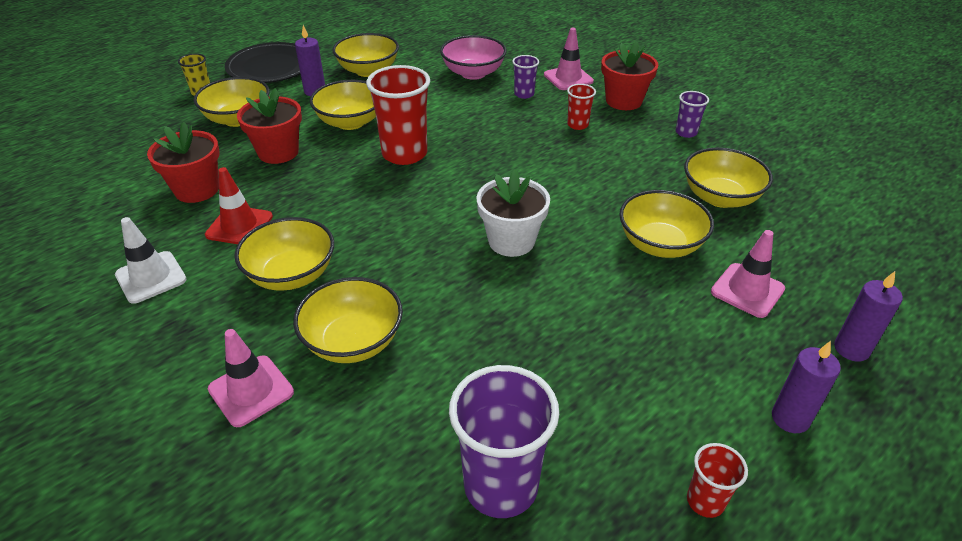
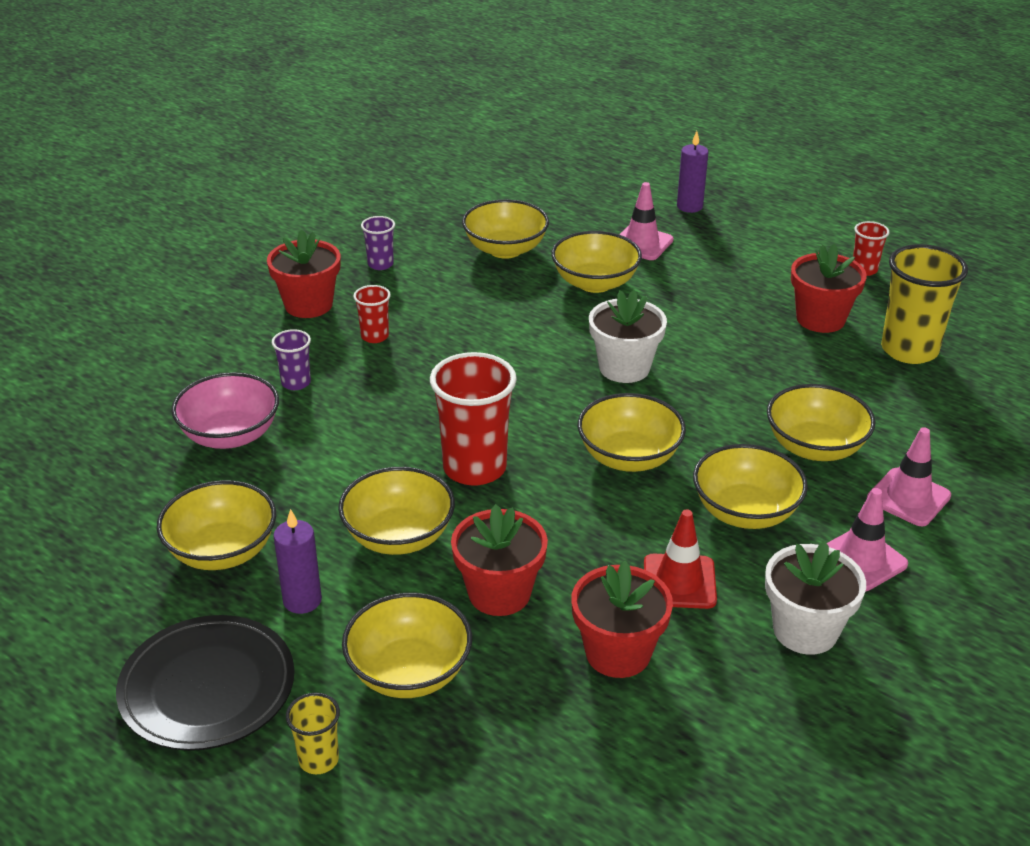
camera: 100 degrees left, 5 degrees down
white traffic cone [115,217,187,304] -> white flower pot [765,541,866,655]
purple cup [449,365,559,518] -> yellow cup [881,244,968,364]
pink traffic cone [544,28,594,90] -> pink traffic cone moved to [827,488,908,591]
purple candle [772,341,841,433] -> none
none -> yellow bowl [578,393,686,472]
none -> red flower pot [791,243,867,333]

